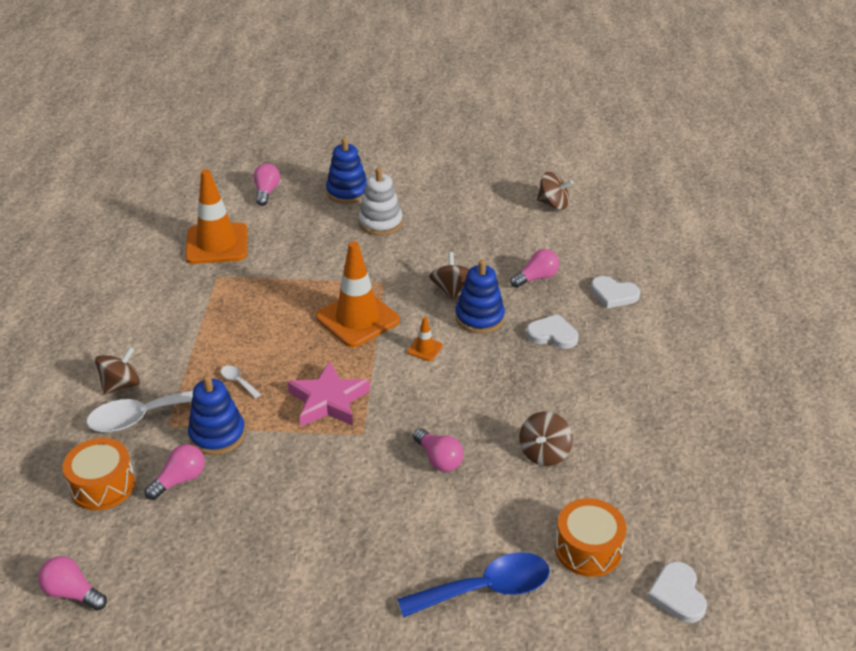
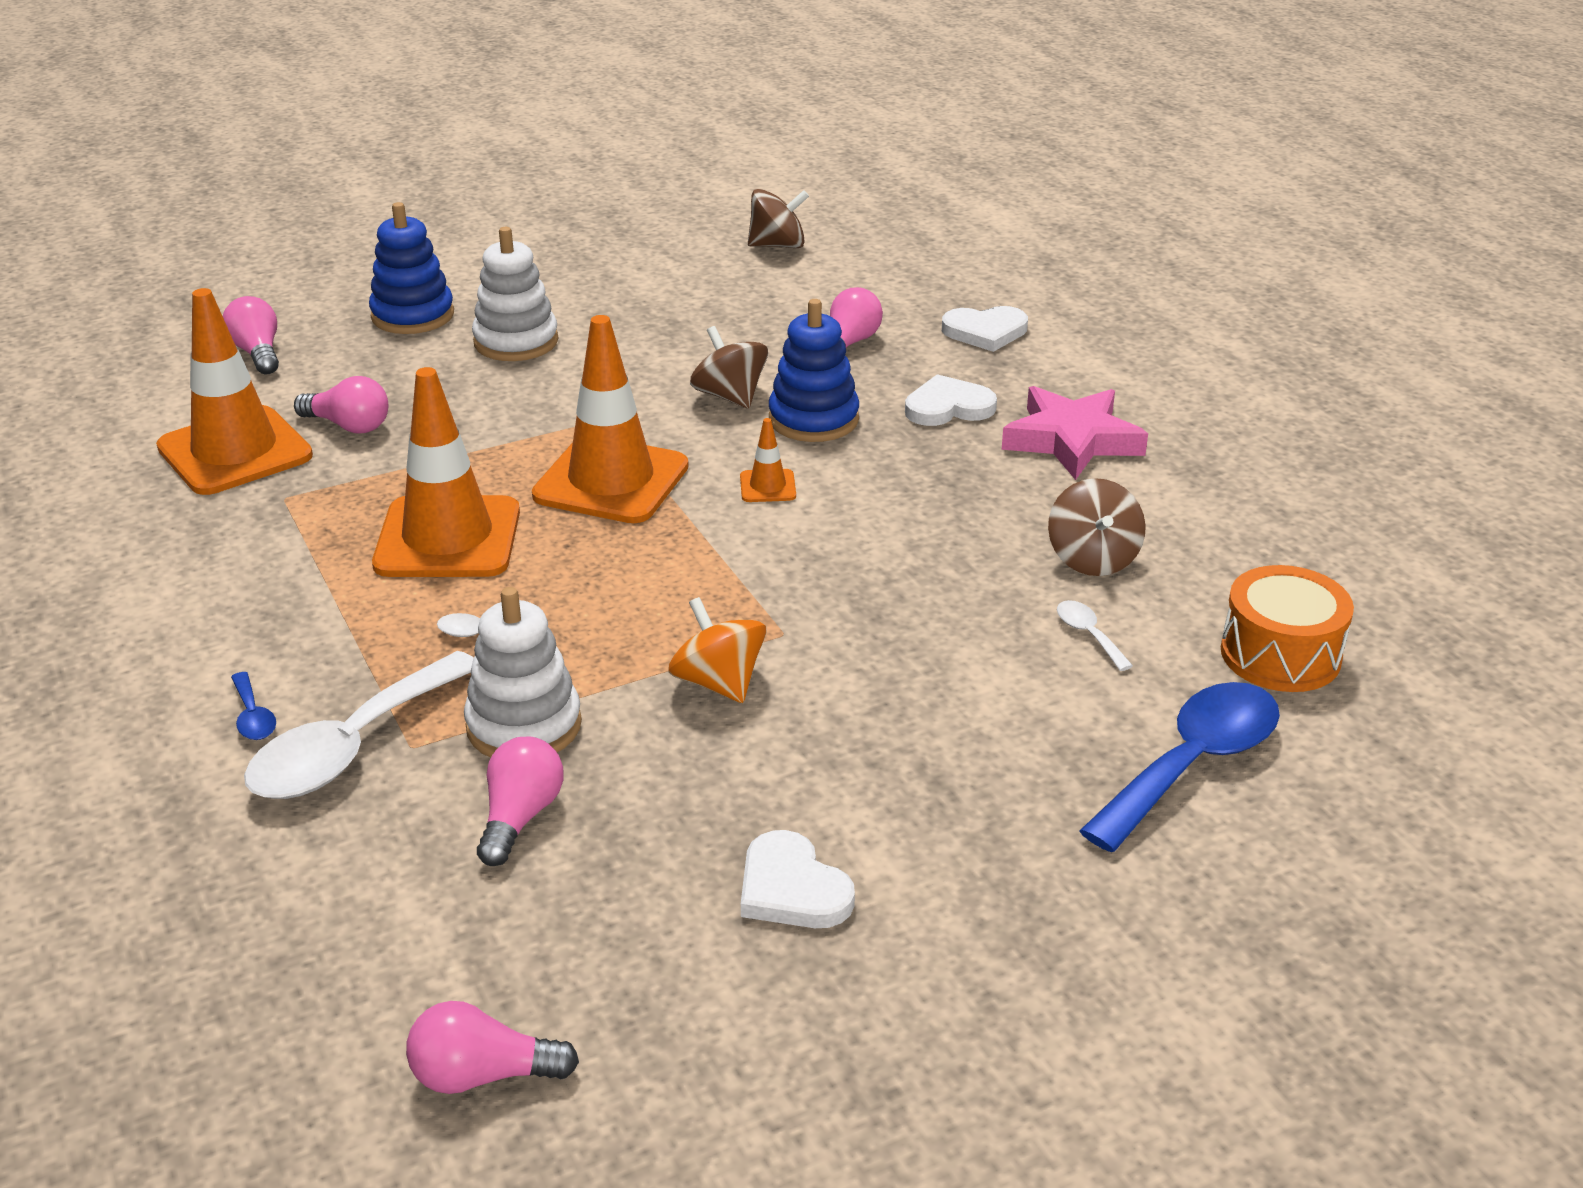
camera: 30 degrees left, 5 degrees down
orange drum [62,438,135,510] -> none
brown spinning top [95,347,142,394] -> blue spoon [231,672,276,740]
blue stacking toy [188,375,245,455] -> white stacking toy [464,587,582,757]
pink star [287,361,370,427] -> pink star moved to [1002,386,1148,480]
pink light bulb [413,428,464,472] -> pink light bulb moved to [294,376,388,434]
white heart [647,562,707,623] -> white heart moved to [741,830,855,928]
none -> orange traffic cone [372,367,520,577]
none -> orange spinning top [668,597,767,703]
none -> white spoon [1057,600,1133,671]

